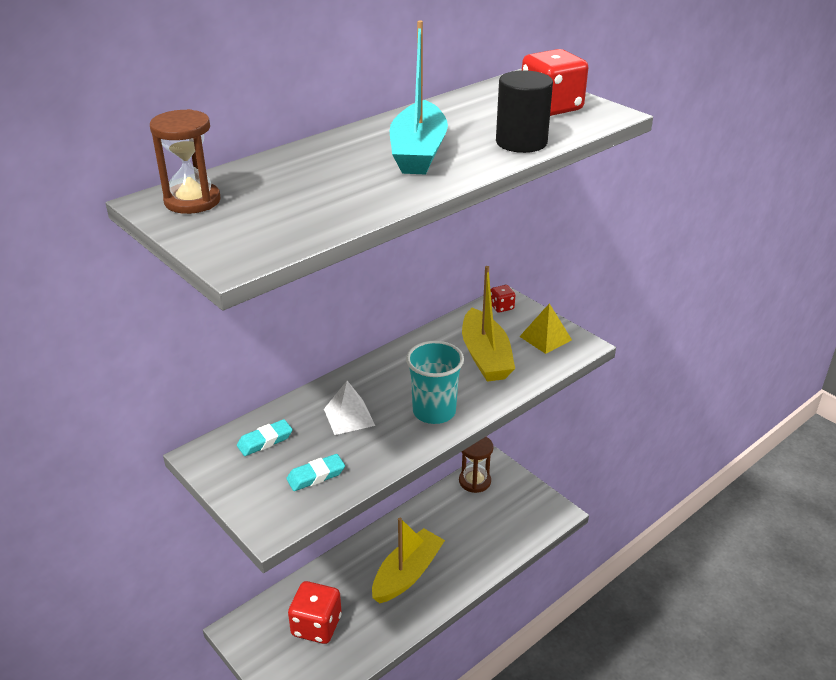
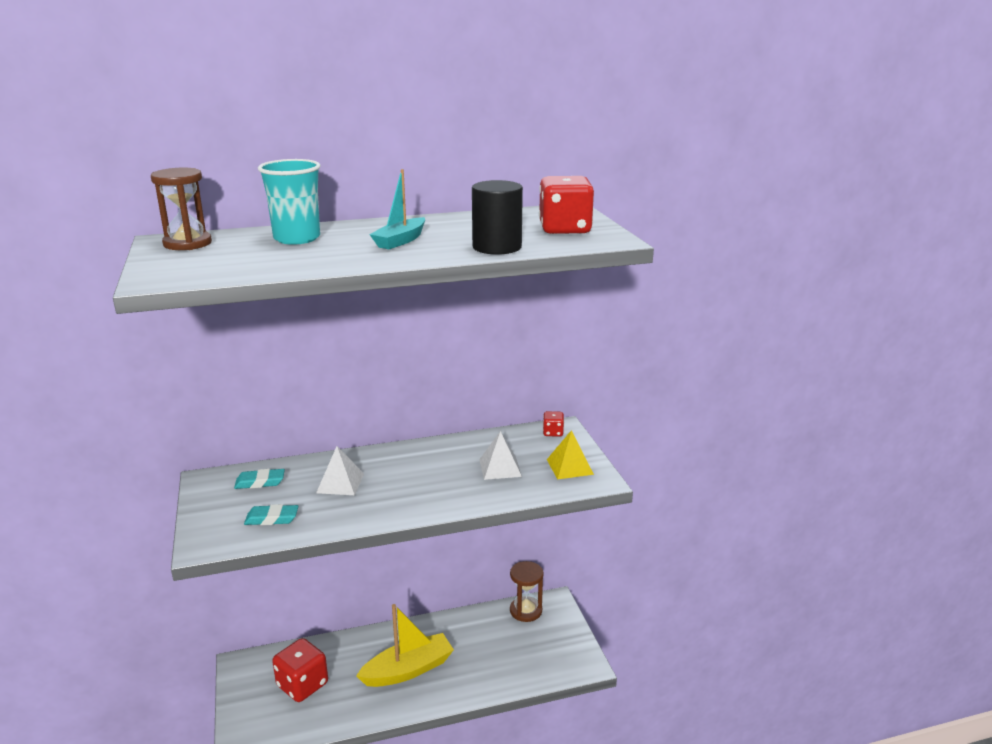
camera: 25 degrees right, 10 degrees down
turquoise boat [390,21,448,174] -> turquoise boat [369,169,425,249], size x0.61
turquoise cup [406,341,464,424] -> turquoise cup moved to [258,159,321,245]
yellow boat [462,266,515,382] -> white pyramid [479,431,522,480]

